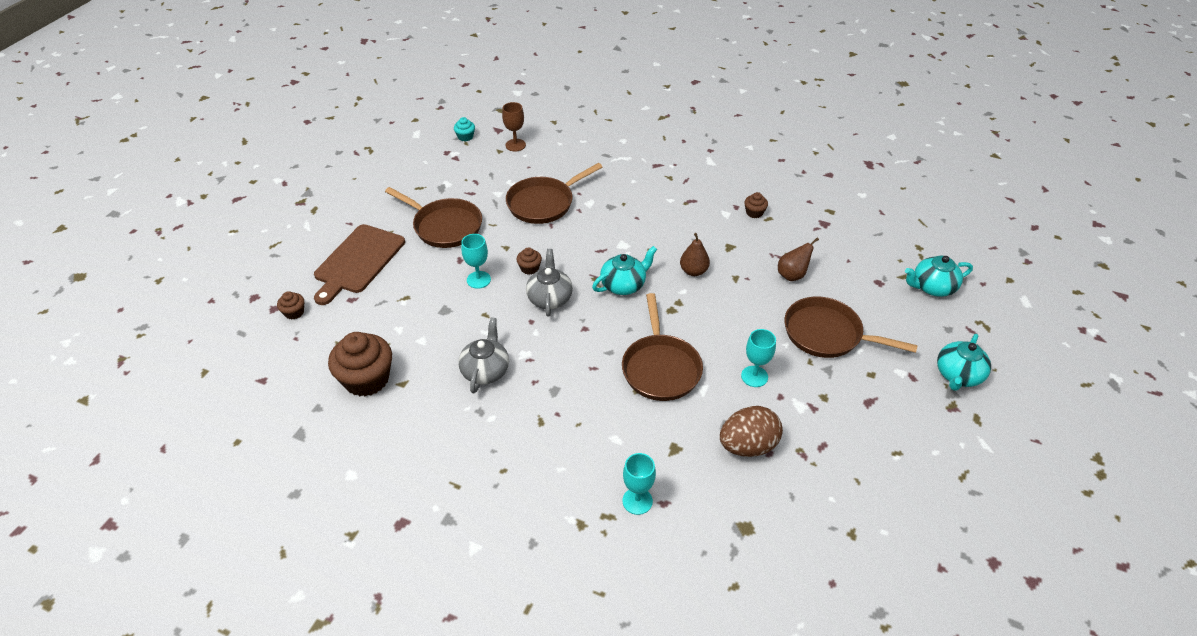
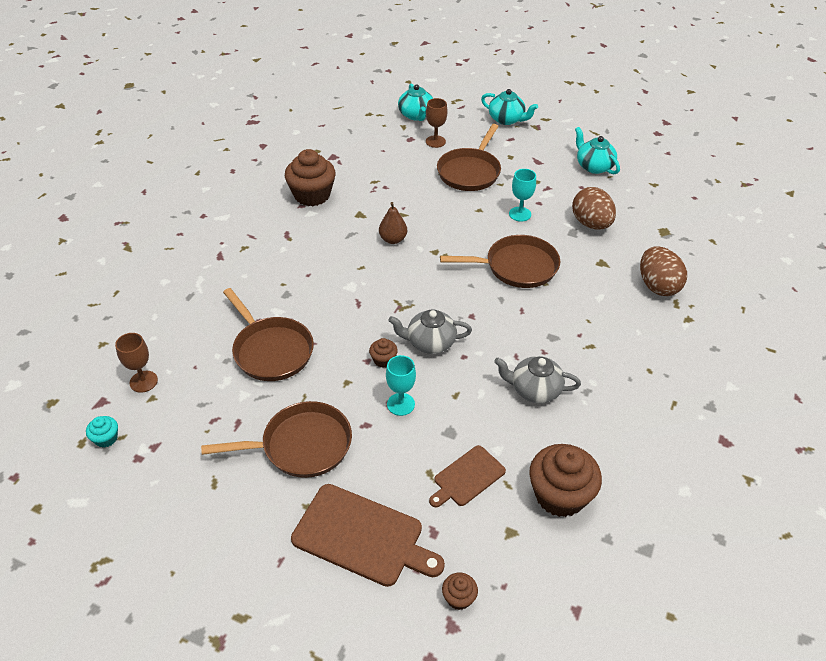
camera: 90 degrees left, 0 degrees up
brown pan [385,187,482,248] -> brown pan turned 45 degrees clockwise [201,401,352,478]
turquoise teapot [592,246,657,295] -> turquoise teapot moved to [575,127,620,174]
turquoise goblet [623,453,656,515] -> brown egg [640,246,687,296]
brown cupcake [744,192,768,218] -> brown cupcake [285,149,336,206], size x2.17
brown pear [778,238,819,281] -> none
none -> brown goblet [426,98,448,148]
none -> brown cutting board [429,445,506,508]

